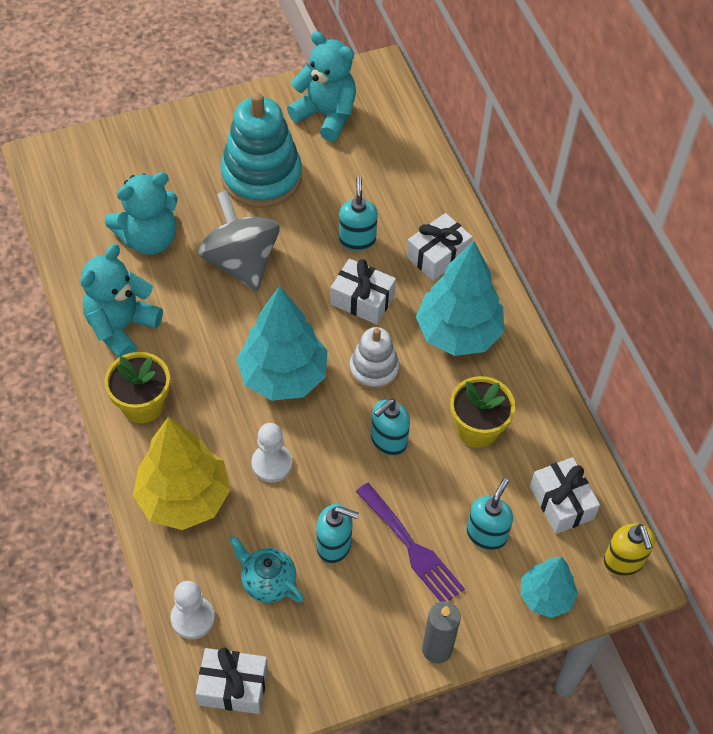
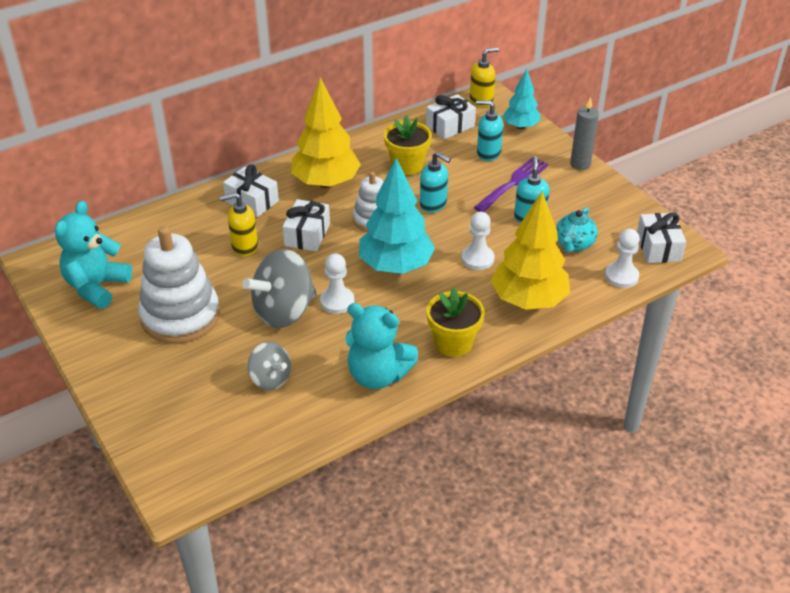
camera: 100 degrees left, 15 degrees down
turquoise teddy bear [105,172,178,255] -> grey spinning top [248,342,291,391]
turquoise stacking toy [220,92,302,208] -> white stacking toy [139,226,220,344]
turquoise soap dispenser [339,177,378,251] -> yellow soap dispenser [220,192,258,256]
turquoise tree [416,241,504,356] -> yellow tree [291,77,361,188]
none -> white pawn [320,254,354,314]

